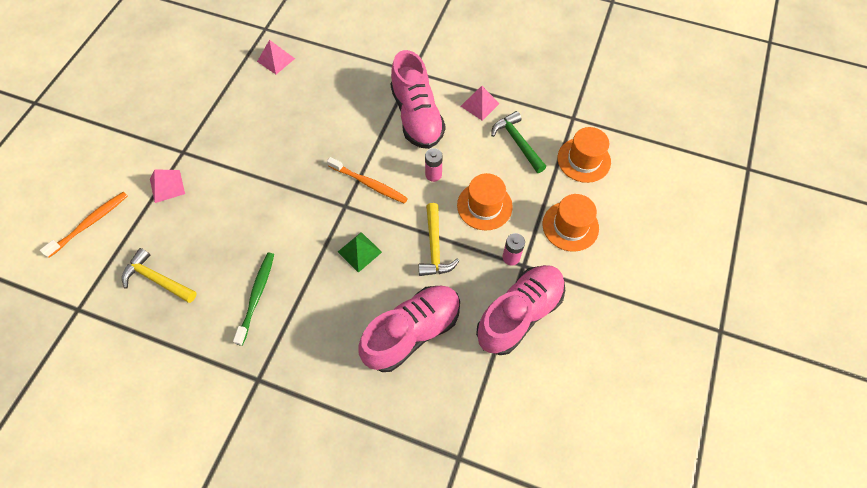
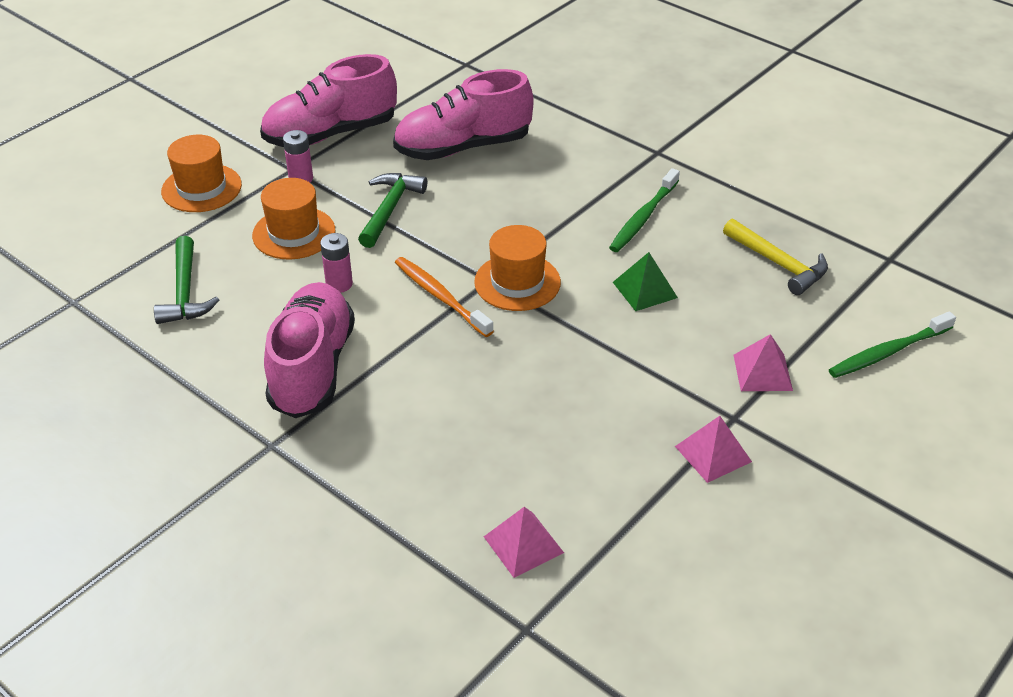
camera: 160 degrees left, 20 degrees down
orange toothbrush [40,192,127,258] -> green toothbrush [829,311,956,378]
green pyramid [338,232,382,273] -> green pyramid moved to [613,252,678,311]
yellow hammer [419,203,460,276] -> green hammer [358,173,427,248]
pink pyramid [461,86,500,121] -> pink pyramid moved to [675,416,752,483]
orange hat [558,127,611,183] -> orange hat moved to [474,225,561,311]

